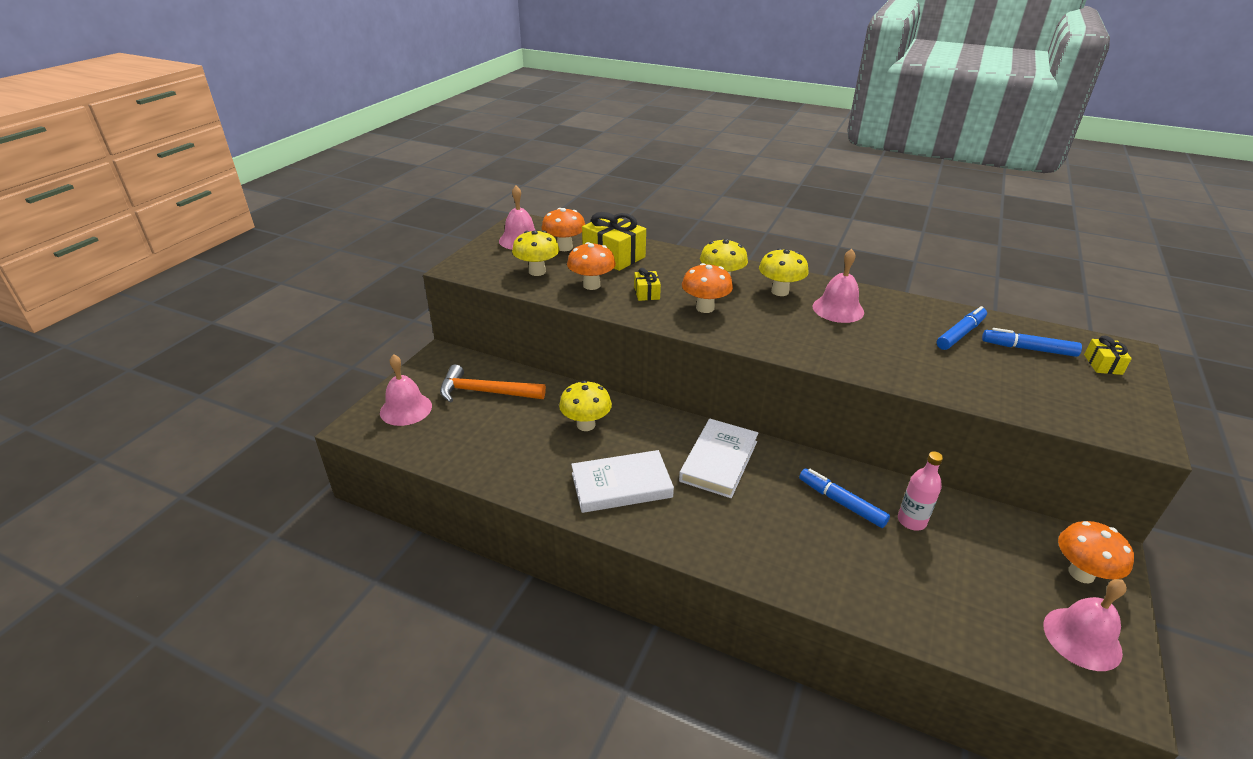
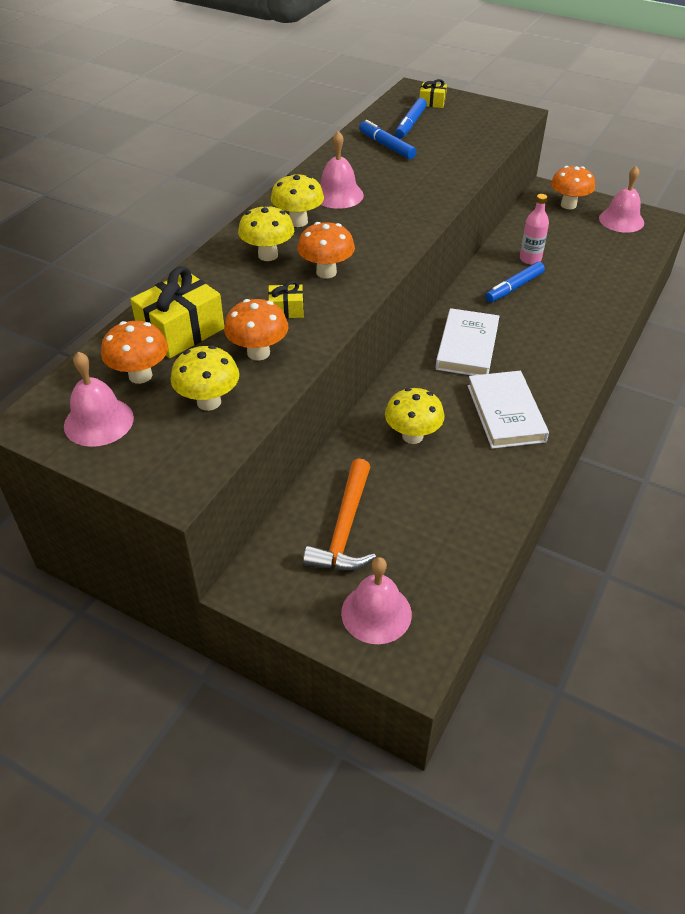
camera: 85 degrees left, 10 degrees up
white book [679,419,759,498] -> white book turned 75 degrees clockwise [436,308,500,376]

